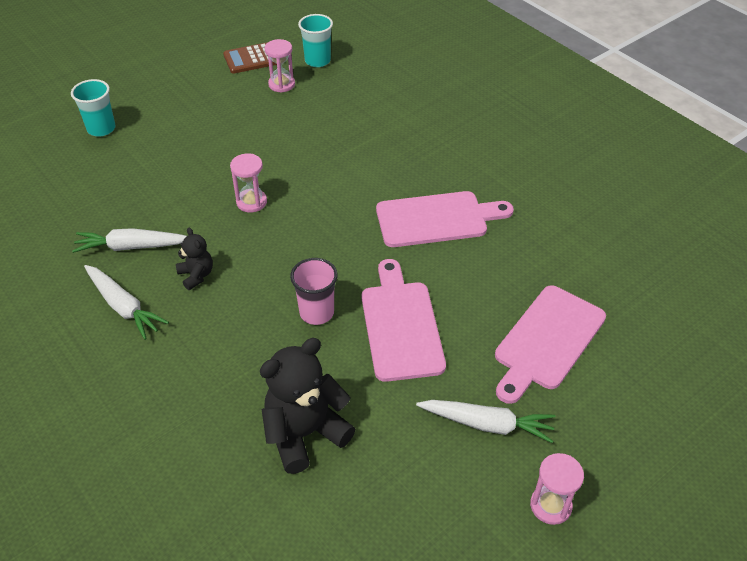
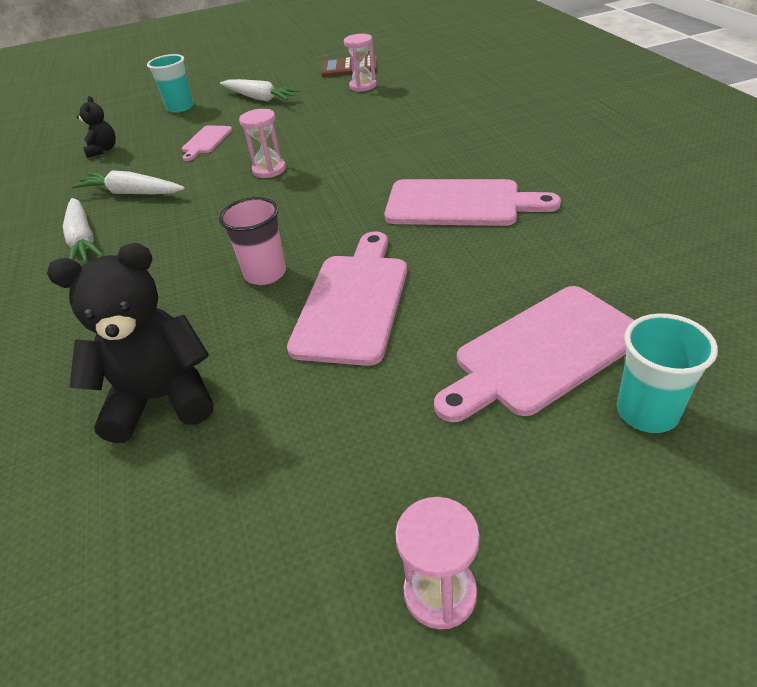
camera: 25 degrees right, 5 degrees down
black teddy bear [176,228,213,290] -> black teddy bear moved to [77,96,116,158]
turquoise cup [298,14,333,67] -> turquoise cup moved to [617,313,718,433]
white carrot [416,400,555,443] -> white carrot moved to [220,79,301,101]
none -> pink cutting board [182,125,232,161]

